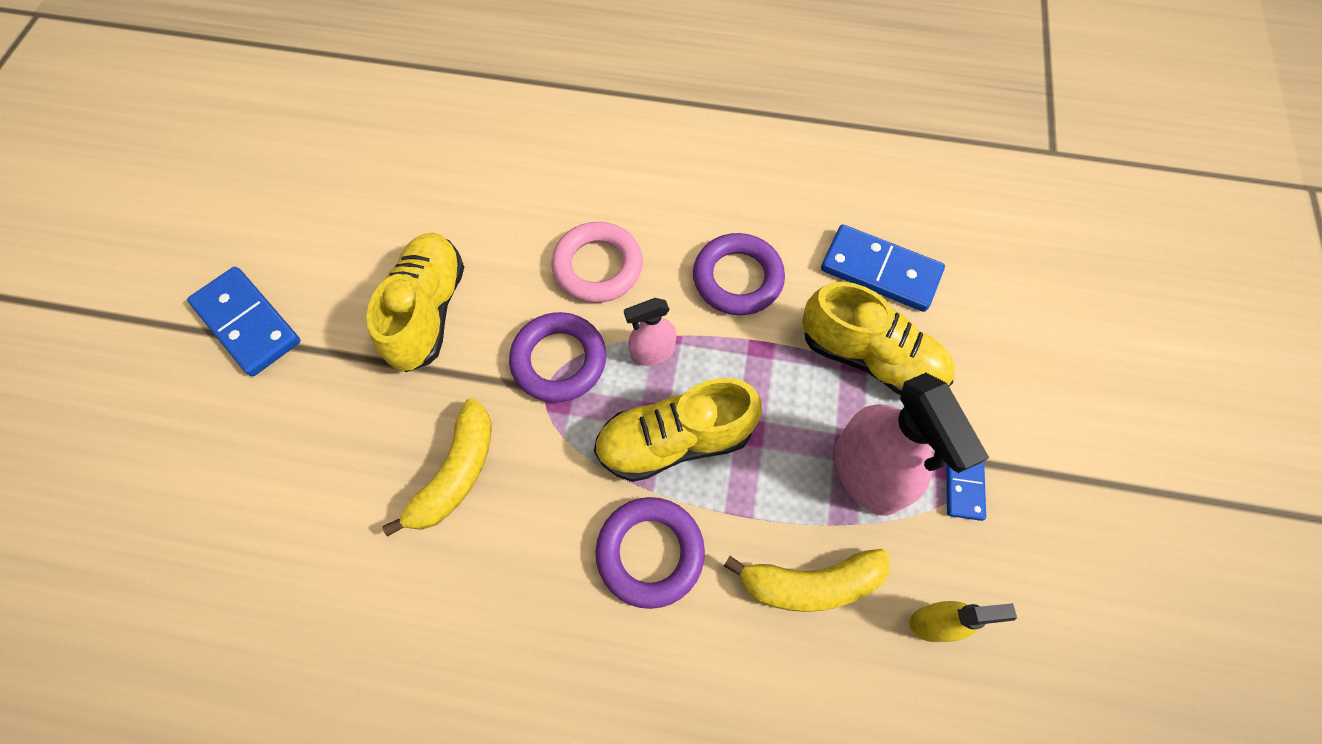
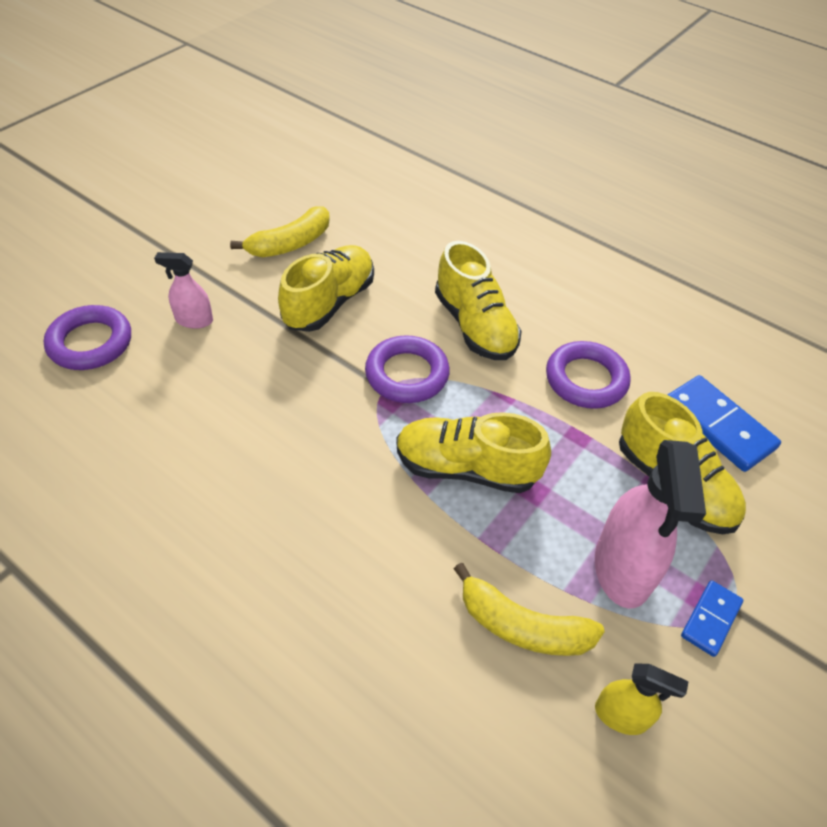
camera: 25 degrees right, 15 degrees down
blue domino [187,267,301,376] -> none
yellow banana [382,398,492,537] -> yellow banana moved to [230,207,330,257]
pink ring [552,222,643,303] -> yellow shoe [435,241,522,360]
purple ring [595,497,705,609] -> purple ring moved to [44,305,131,370]
pink spray bottle [624,298,676,366] -> pink spray bottle moved to [154,252,213,329]

